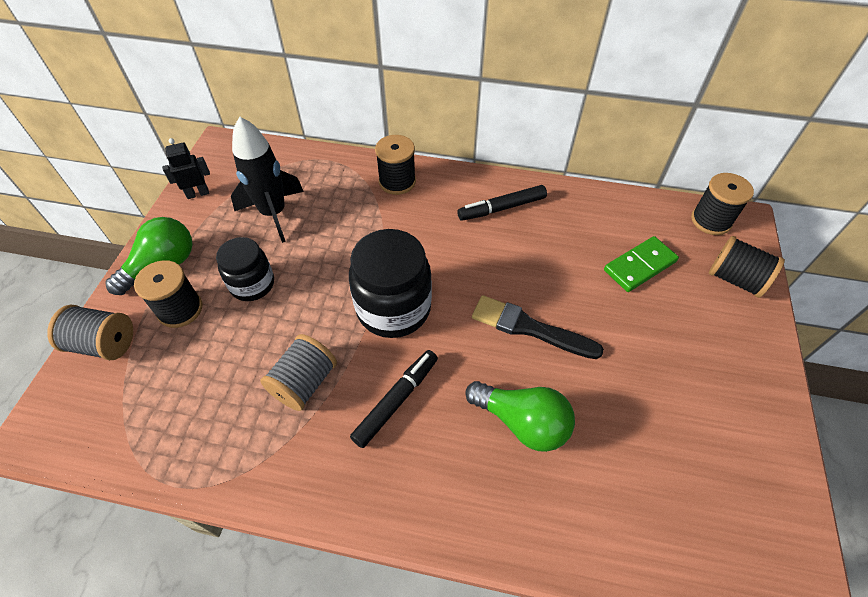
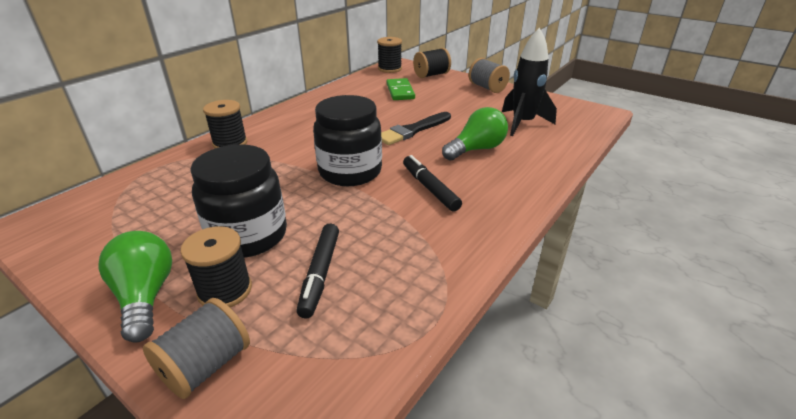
camera: 65 degrees left, 20 degrees down
black robot [162,138,210,199] -> none
black jar [216,237,274,301] -> black jar [190,144,287,258], size x1.61
black rocket [231,116,304,243] -> black rocket moved to [502,28,557,136]
grey spool [260,334,337,411] -> grey spool moved to [469,58,510,93]
black marker [457,185,547,221] -> black marker moved to [296,224,339,318]

